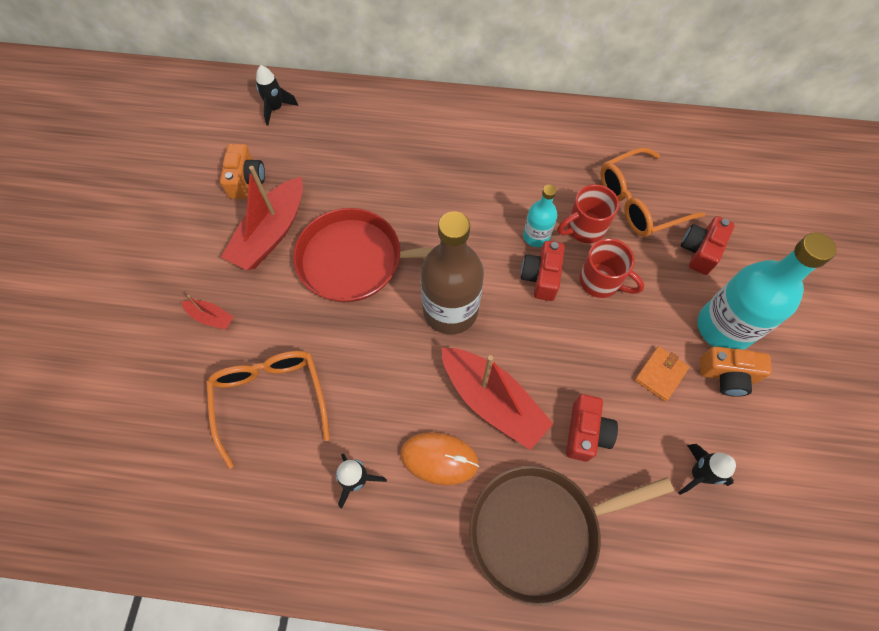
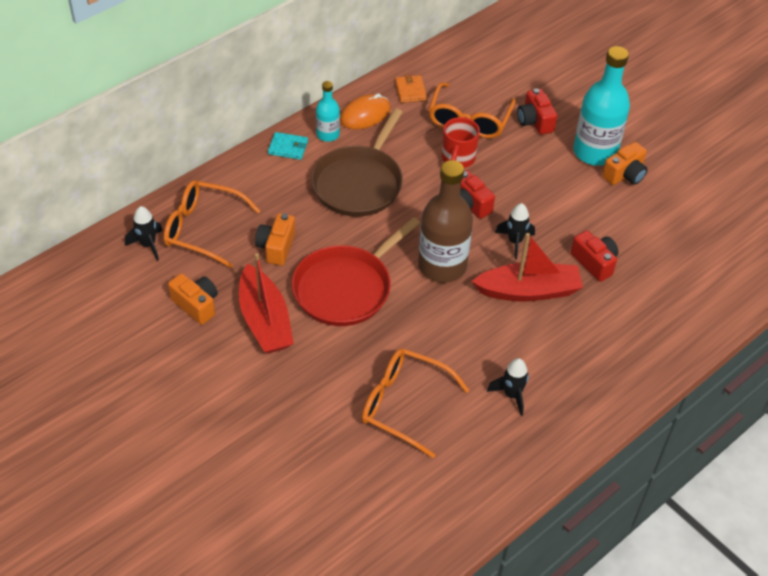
camera: 50 degrees left, 15 degrees down
red boat [181,295,234,330] -> none
orange mouse [400,432,479,485] -> orange mouse moved to [340,94,390,129]
brown pan [469,466,674,606] -> brown pan moved to [311,108,403,217]
turquoise bottle [523,185,557,247] -> turquoise bottle moved to [316,81,340,142]
red mug [579,238,644,298] -> none
orange wallet [635,346,689,402] -> orange wallet moved to [395,75,427,103]
black rocket [678,444,736,495] -> black rocket moved to [495,203,535,259]
none -> orange glasses [163,180,260,268]
none -> orange camera [255,213,295,266]
none -> turquoise wallet [268,132,308,160]

